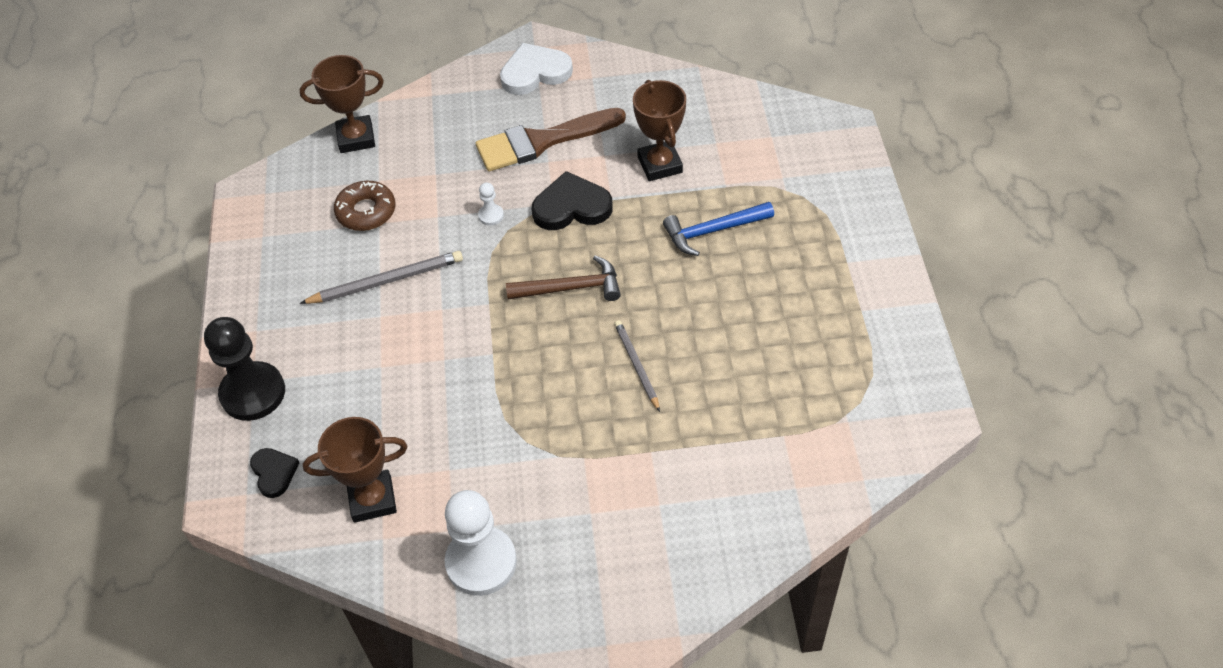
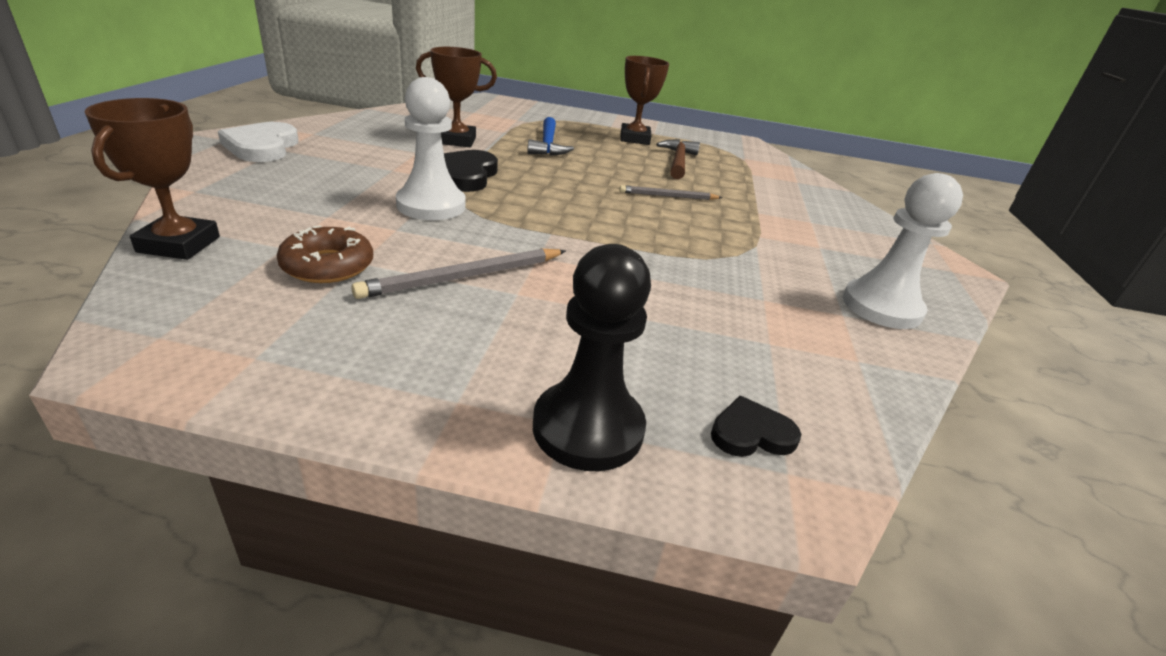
camera: 80 degrees left, 20 degrees down
grey pencil [299,251,463,304] -> grey pencil turned 120 degrees counterclockwise [351,249,566,299]
brown trophy [303,417,408,523] -> brown trophy moved to [620,56,670,145]
brown brush [476,108,626,171] -> none
white pawn [478,182,504,225] -> white pawn [396,77,466,220], size x2.32
brown hammer [506,256,621,301] -> brown hammer moved to [656,140,700,179]

